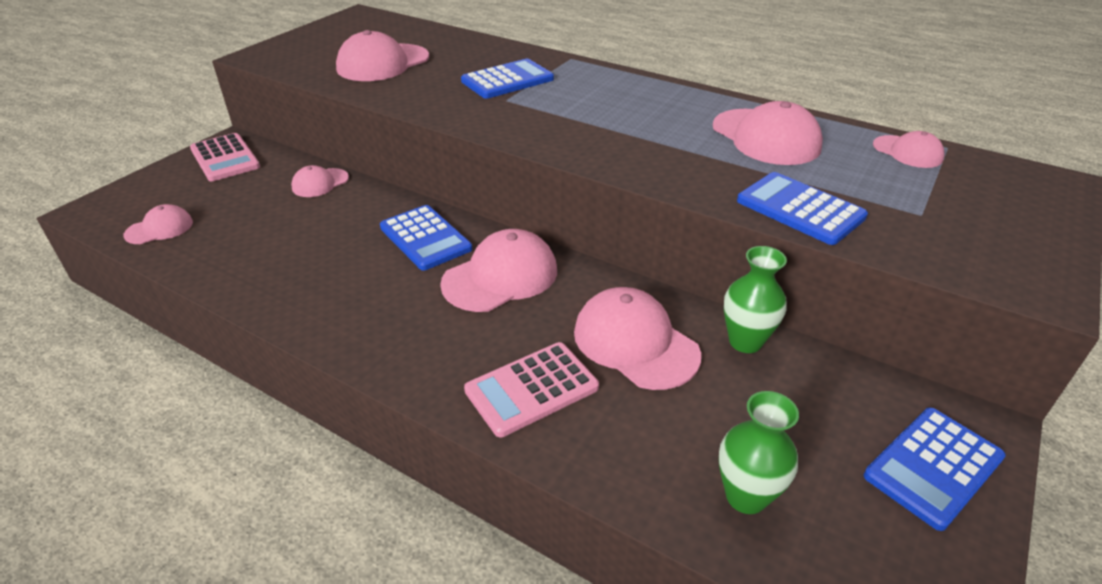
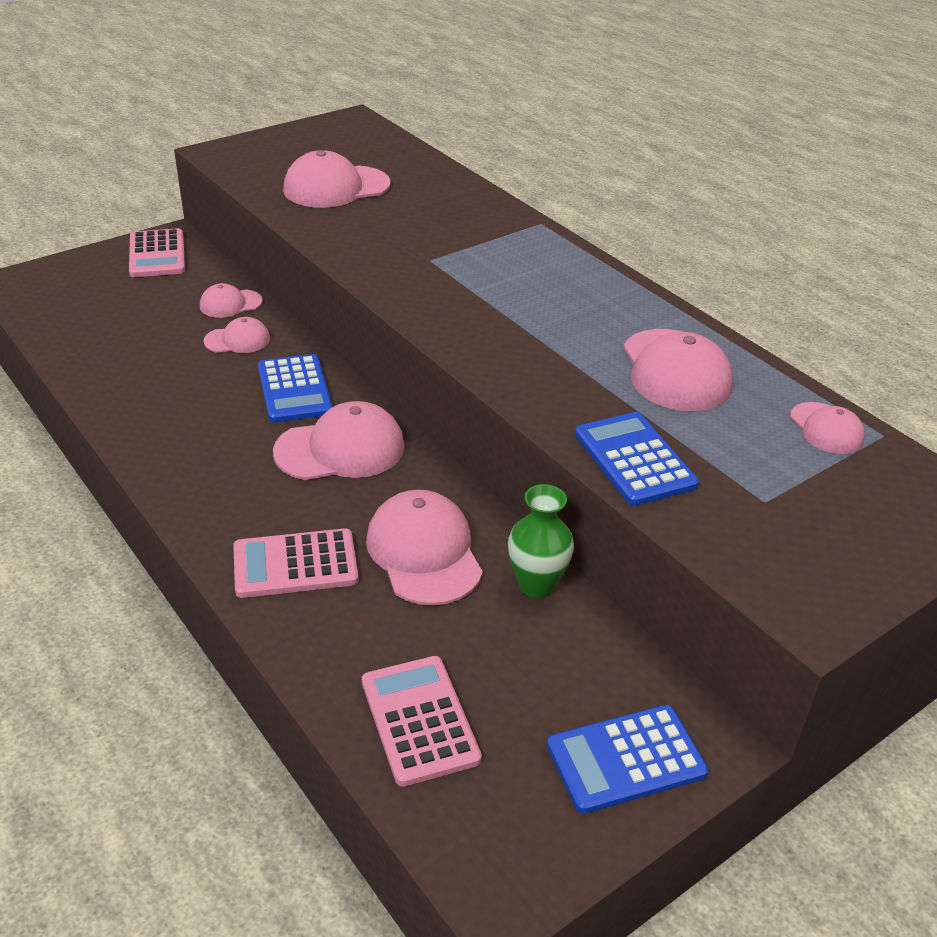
camera: 20 degrees right, 0 degrees up
pink cap [124,204,193,244] -> pink cap moved to [204,317,270,353]
blue calculator [461,59,554,99] -> none
green vase [719,391,799,514] -> pink calculator [362,656,482,787]

